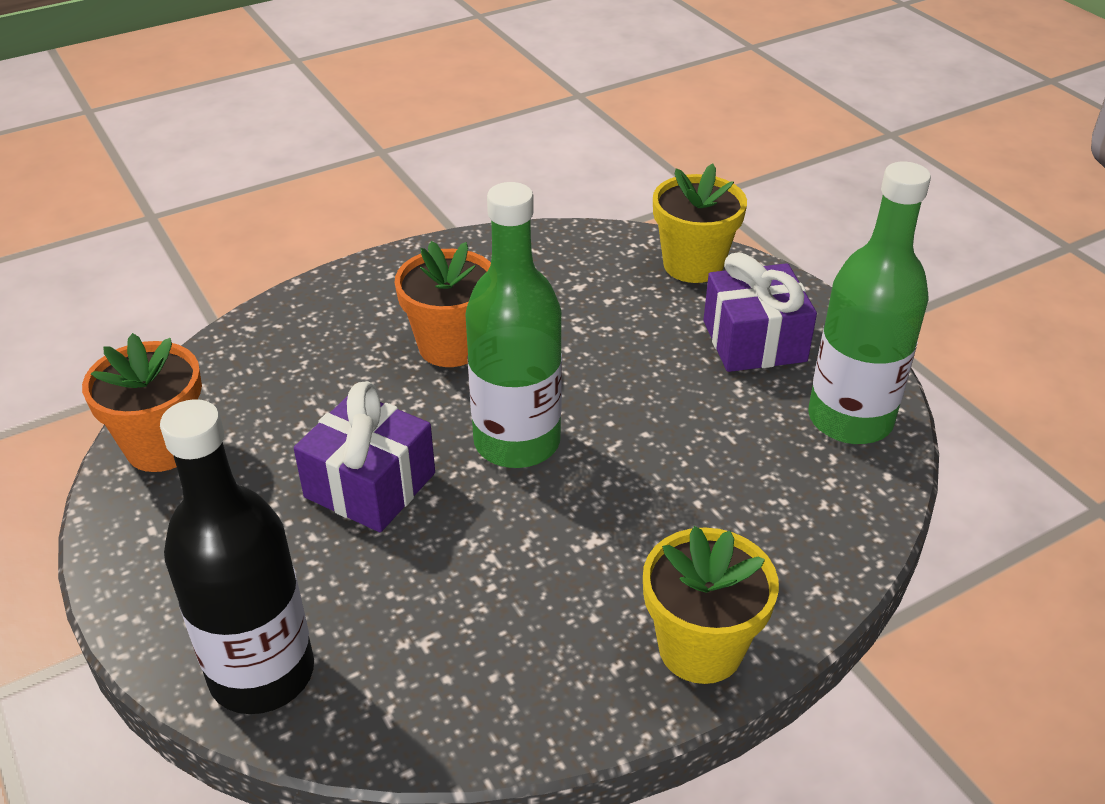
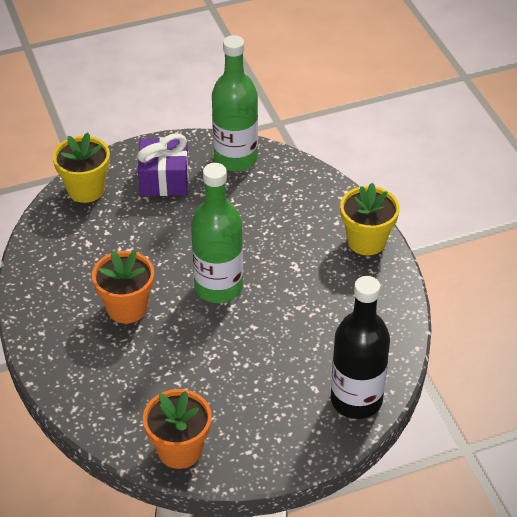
camera: 80 degrees left, 5 degrees up
purple gift [294,381,435,532] -> none

